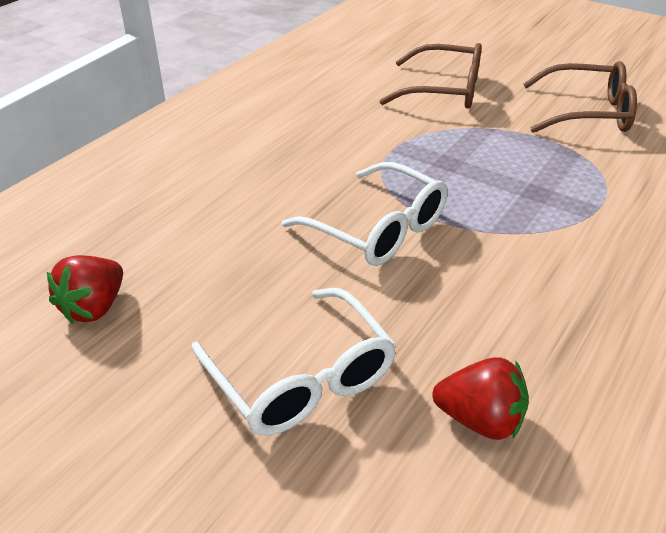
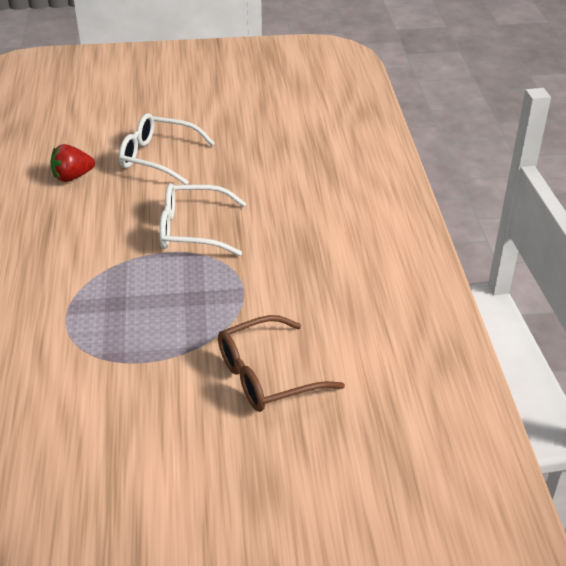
camera: 140 degrees right, 0 degrees up
red strawberry [47,255,123,323] -> none
brown glasses [523,61,637,133] -> none

